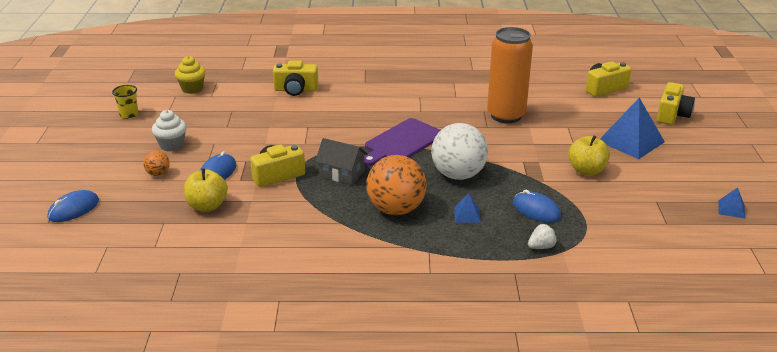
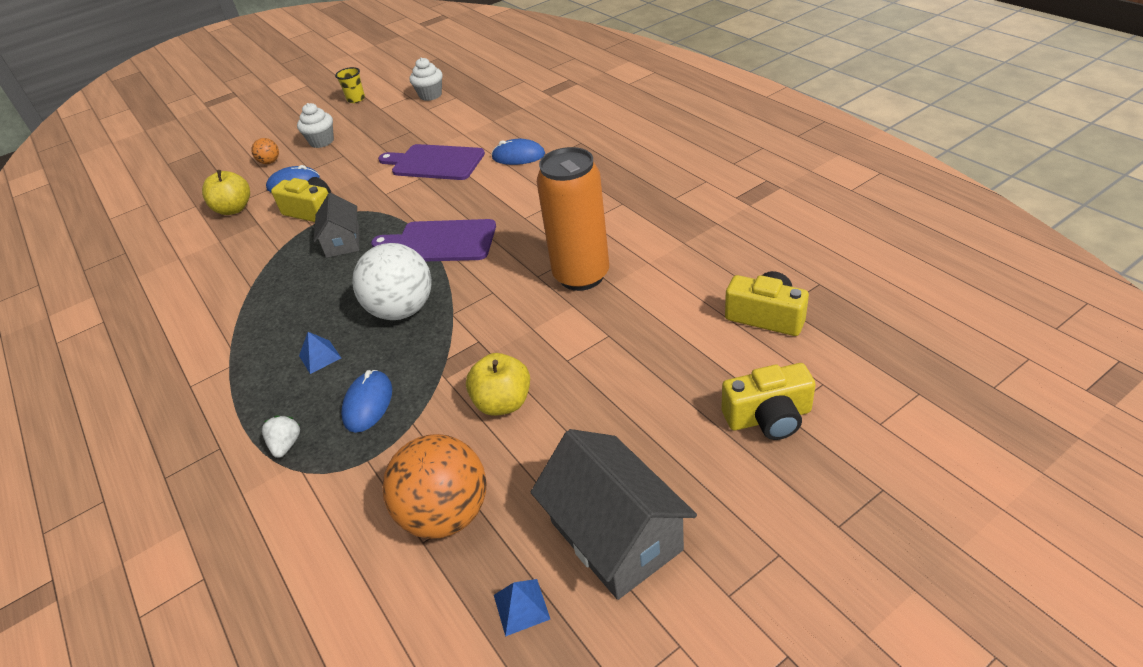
camera: 60 degrees right, 10 degrees up
blue mouse [48,190,99,222] -> blue mouse moved to [492,139,545,165]
yellow cupcake [175,56,206,94] -> white cupcake [409,57,443,101]
yellow camera [273,60,319,96] -> none
orange ball [366,155,427,215] -> orange ball moved to [382,434,486,539]
white strawberry [528,224,557,249] -> white strawberry turned 120 degrees counterclockwise [262,416,300,458]
blue pyramid [600,98,665,159] -> none
none -> purple cutting board [378,144,485,180]
none -> grey house [531,429,697,600]

